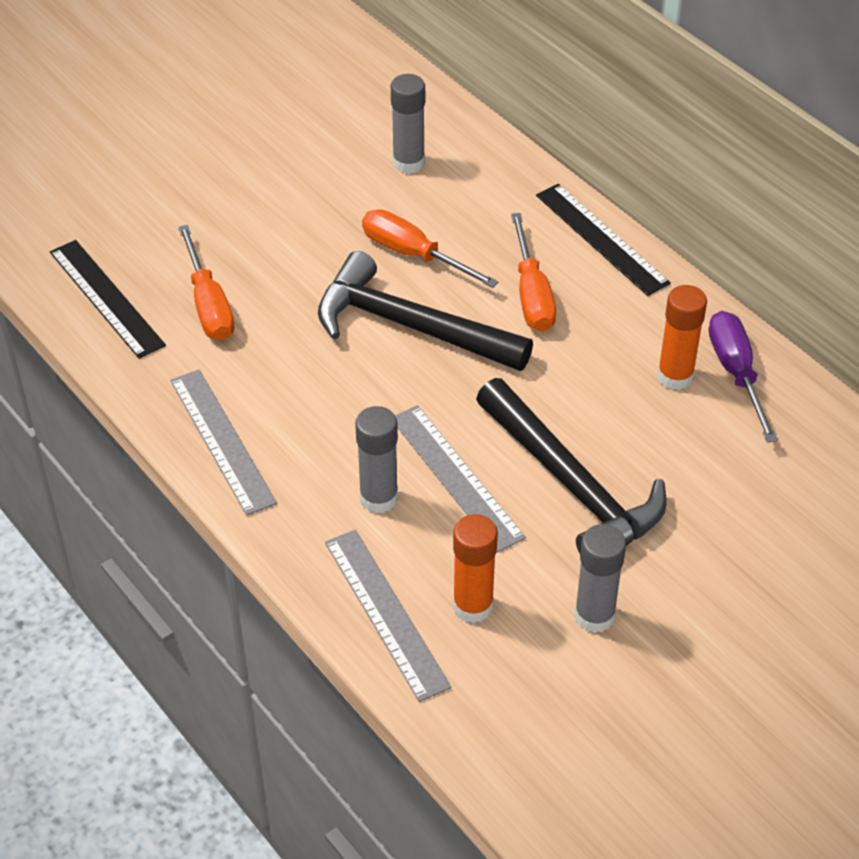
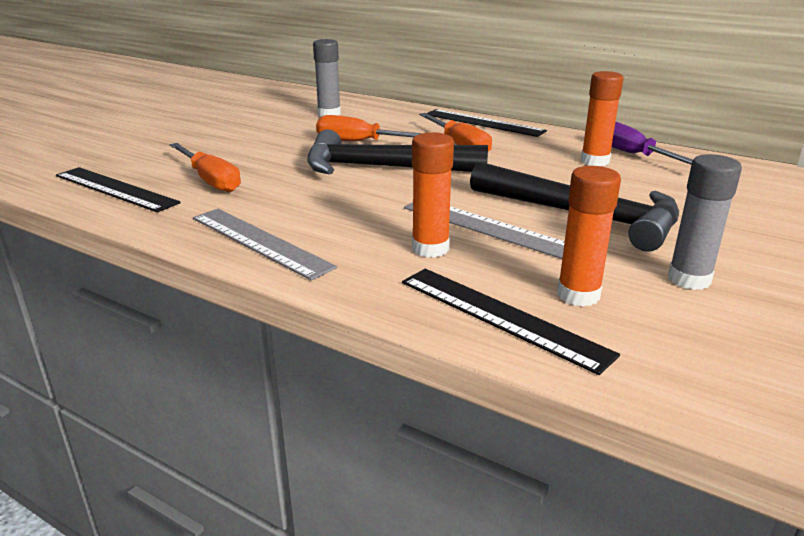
camera: 20 degrees left, 20 degrees down
grey ruler [325,530,452,702] -> black ruler [402,269,620,375]
grey glue stick [355,406,398,513] -> orange glue stick [412,132,454,258]

